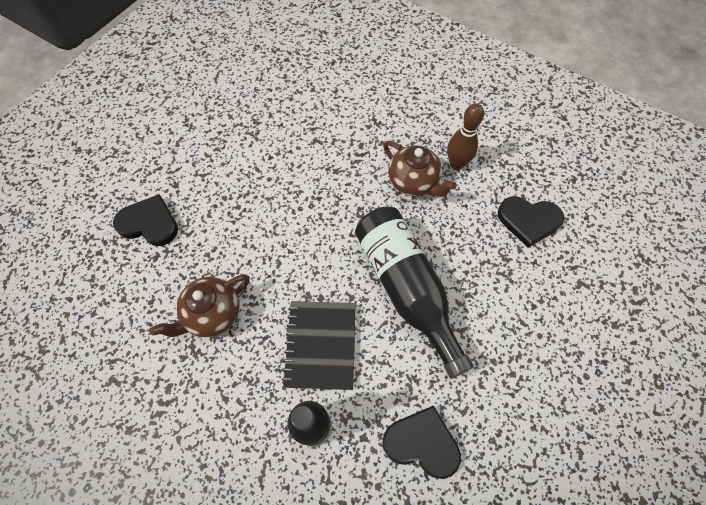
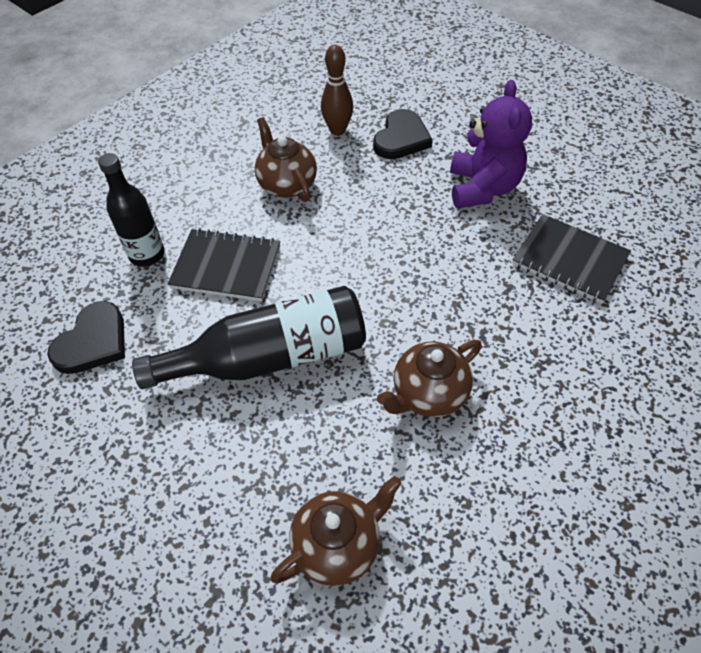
camera: 100 degrees right, 10 degrees down
brown bowling pin [447,103,484,170] -> brown bowling pin moved to [321,45,353,136]
black heart [498,196,564,248] -> brown teapot [271,476,402,586]
none -> purple teddy bear [450,80,532,208]
none -> black notebook [512,214,631,304]

